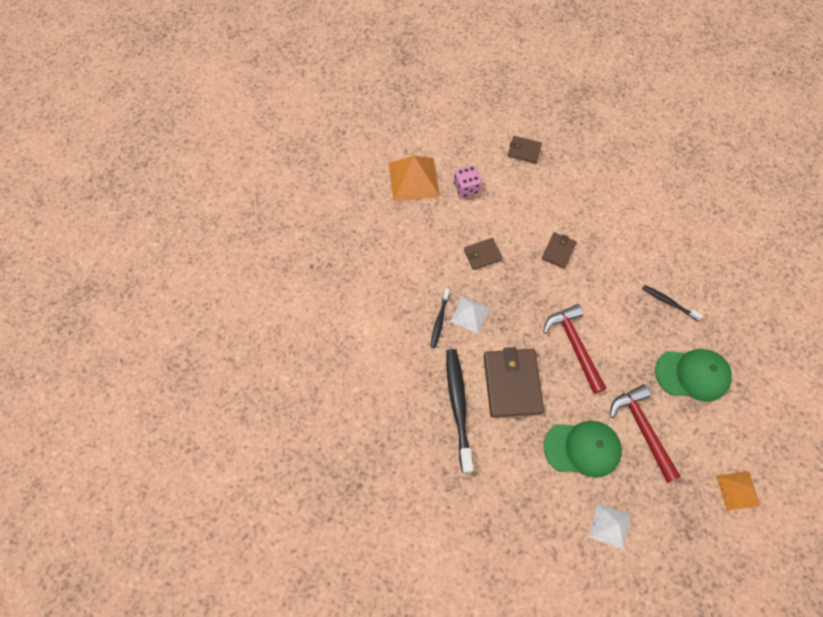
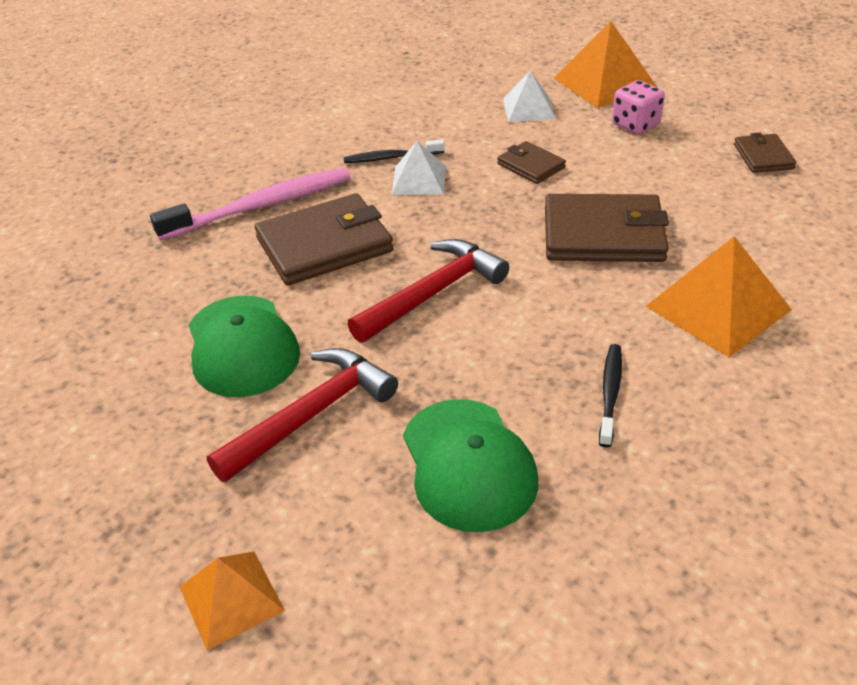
camera: 70 degrees right, 25 degrees down
black toothbrush [446,349,473,473] -> pink toothbrush [150,168,350,241]
brown wallet [542,232,577,269] -> brown wallet [545,194,669,262], size x1.90
white pyramid [589,503,631,550] -> white pyramid moved to [503,71,556,122]
none -> orange pyramid [646,236,792,357]

